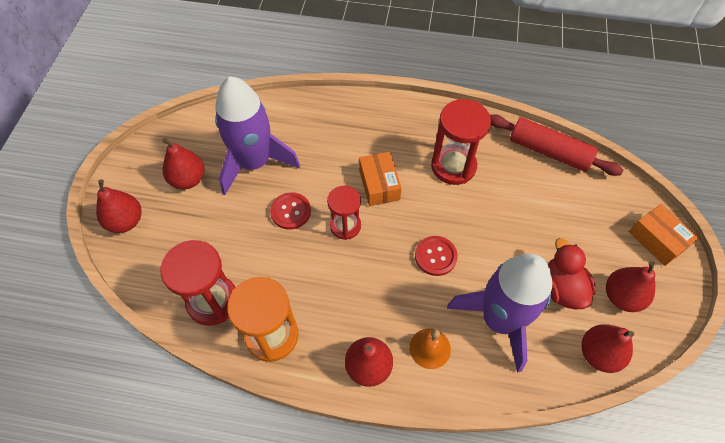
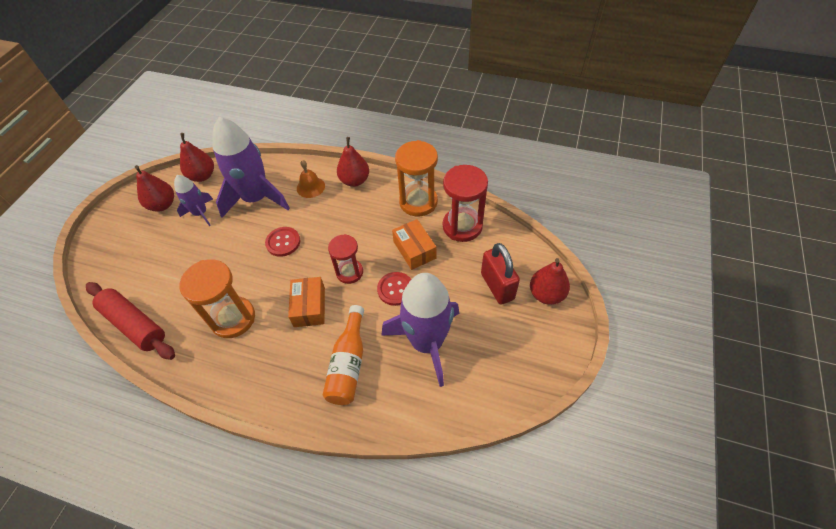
camera: 170 degrees left, 5 degrees down
red pear [162,138,204,189] -> none
red hourglass [431,99,491,185] -> orange hourglass [179,259,255,338]
red duck [548,238,596,310] -> purple rocket [174,175,213,226]
orange box [629,204,699,266] -> orange box moved to [392,219,436,270]
none -> orange bottle [323,305,364,405]
none -> red padlock [481,243,520,305]

